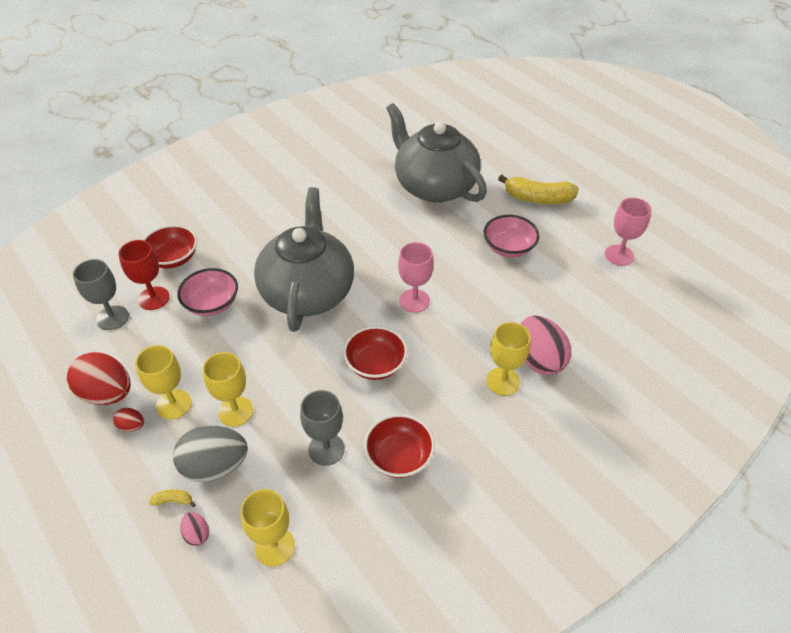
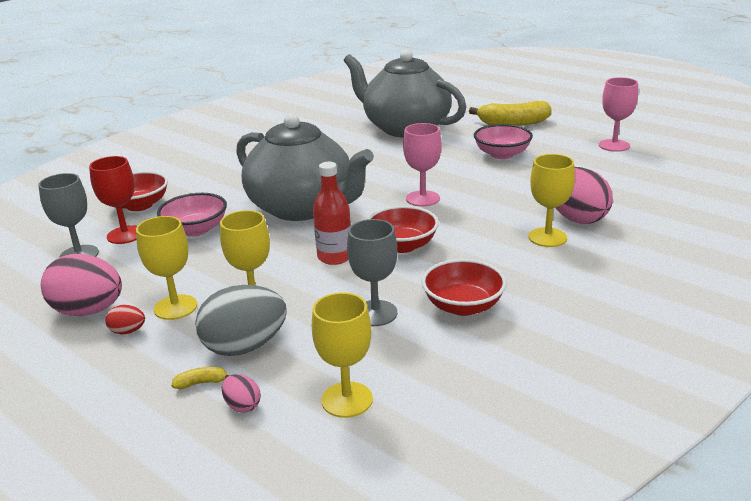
camera: 10 degrees left, 20 degrees down
red egg [67,352,130,405] -> pink egg [41,254,122,316]
grey teapot [254,187,354,332] -> grey teapot turned 135 degrees clockwise [236,113,374,221]
none -> red bottle [313,162,351,265]

